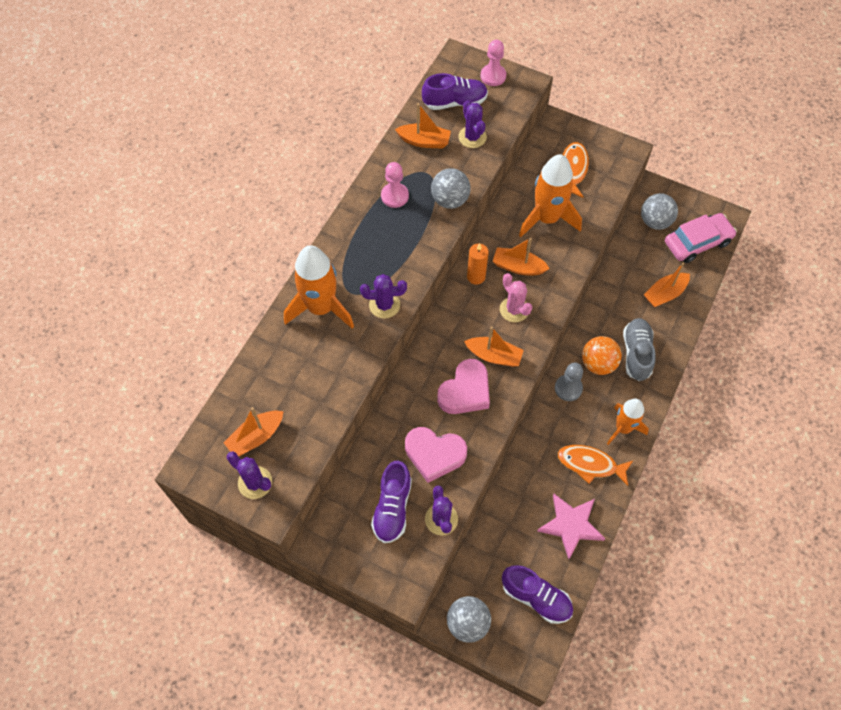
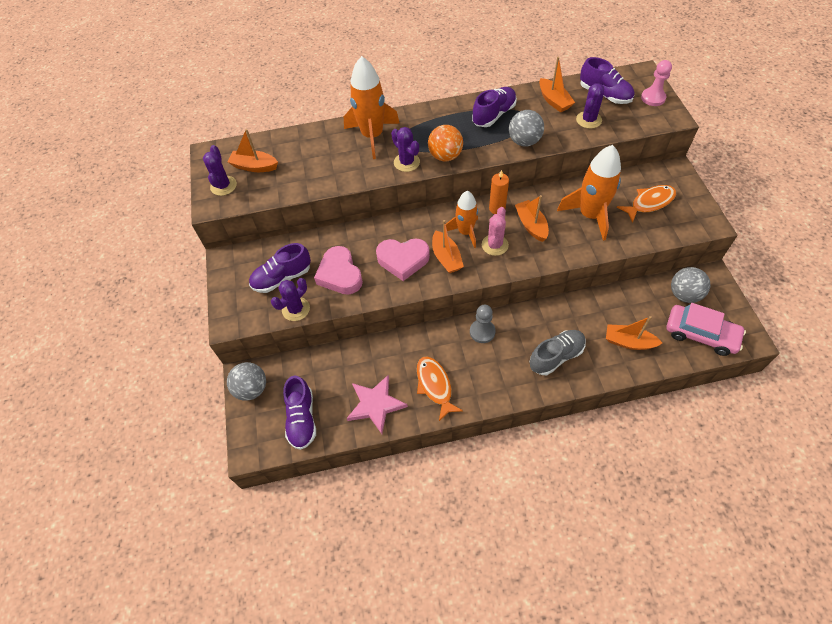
camera: 55 degrees right, 5 degrees down
pink pawn [381,162,409,208] -> purple shoe [472,87,517,127]
orange ball [582,336,622,375] -> orange ball moved to [428,125,463,162]
orange rocket [607,399,649,445] -> orange rocket moved to [446,191,478,248]

